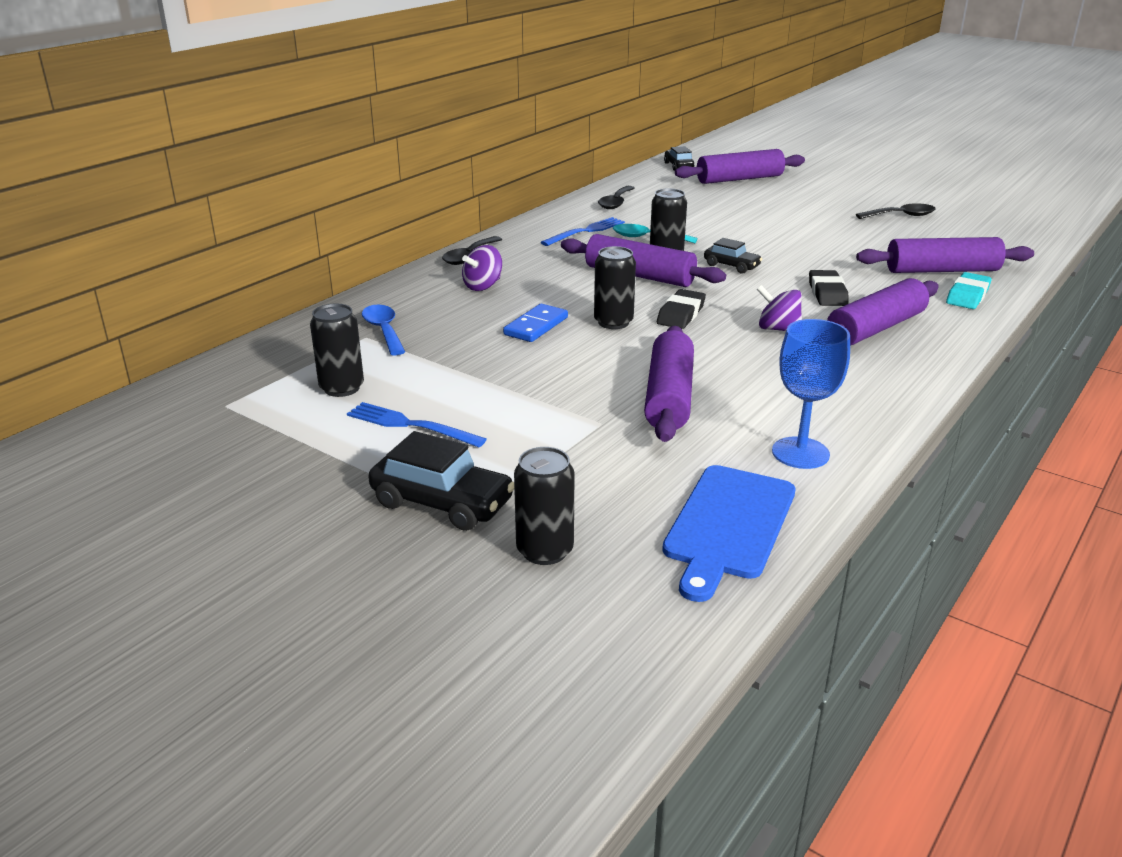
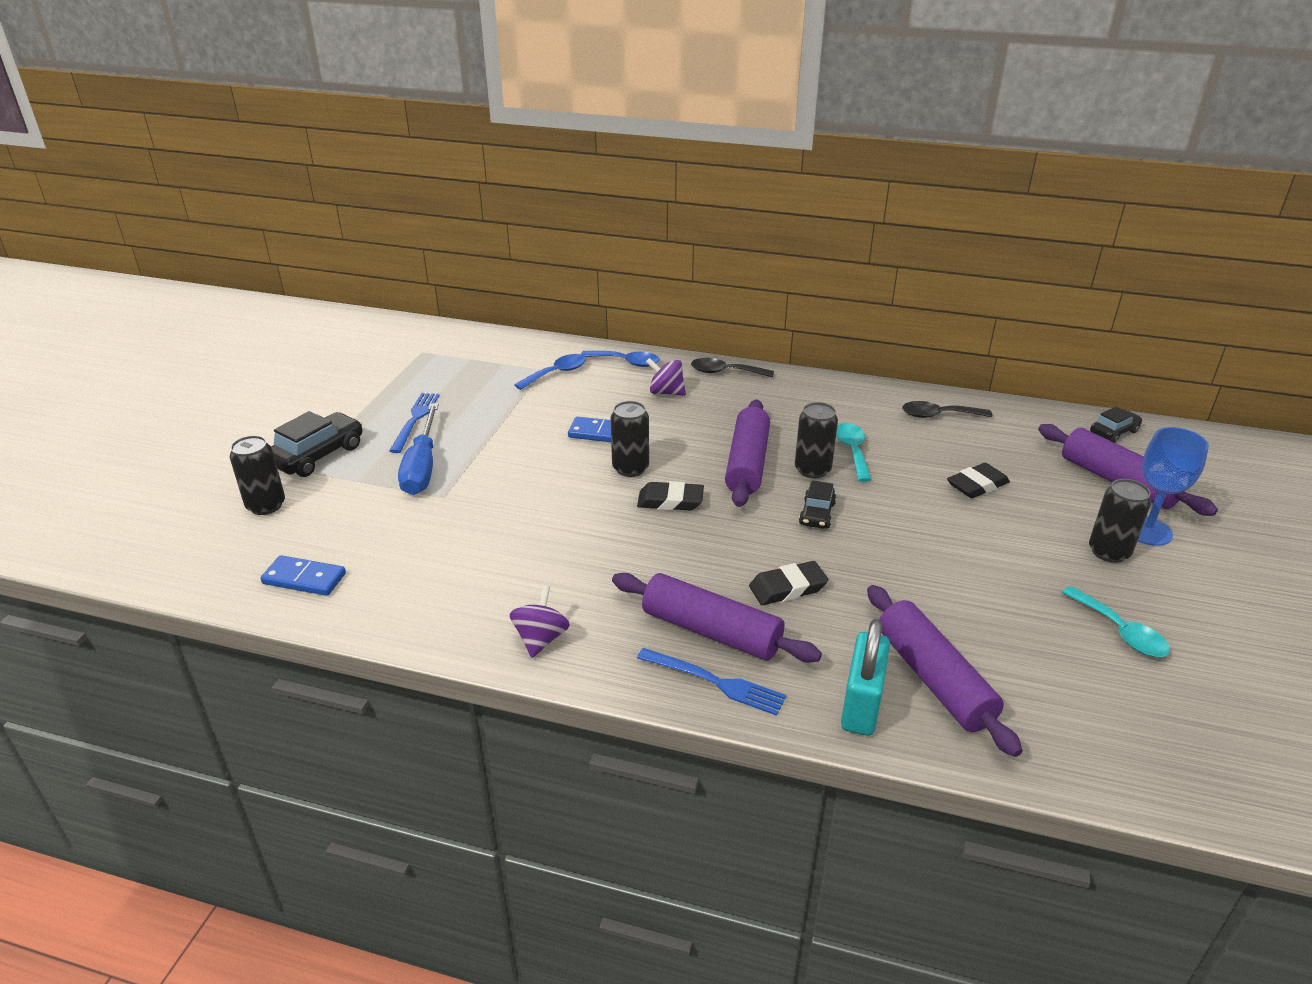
camera: 70 degrees right, 5 degrees up
black can [310,304,364,397] -> black can moved to [1089,479,1151,563]
black car [368,431,514,531] -> black car turned 150 degrees counterclockwise [271,411,362,477]
blue fork [541,217,625,246] -> blue fork moved to [637,648,787,716]
purple rolling pin [644,326,694,442] -> none
blue cutting board [662,465,796,602] -> blue domino [260,555,346,596]
purple spinning top [757,285,802,331] -> purple spinning top moved to [509,585,570,658]
blue goblet [772,319,850,469] -> blue goblet moved to [1138,427,1209,546]
black spoon [856,203,936,219] -> turquoise spoon [1062,586,1170,657]
turquoise eraser [946,272,991,309] -> turquoise padlock [841,619,890,736]
none -> blue screwdriver [398,403,439,495]
none -> blue spoon [581,351,660,367]
none -> black eraser [947,463,1010,498]

